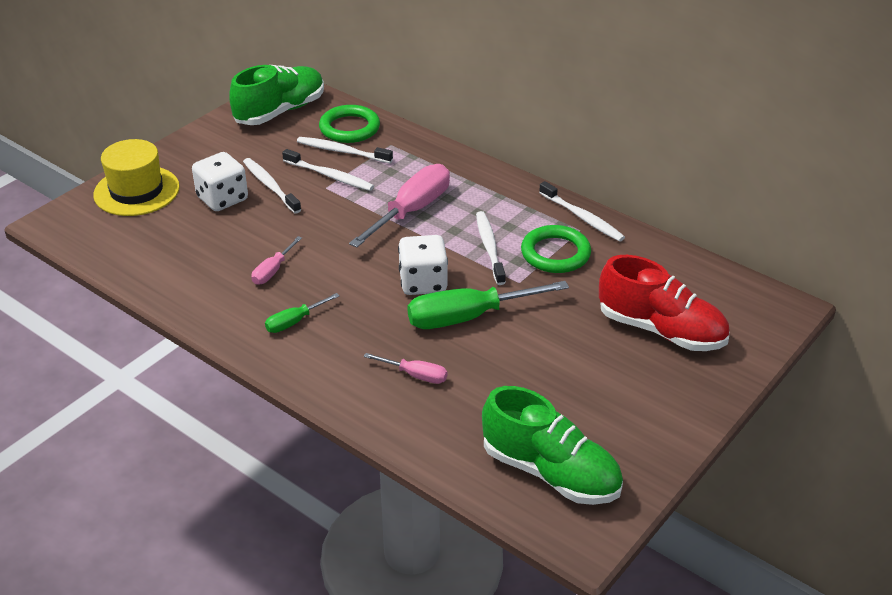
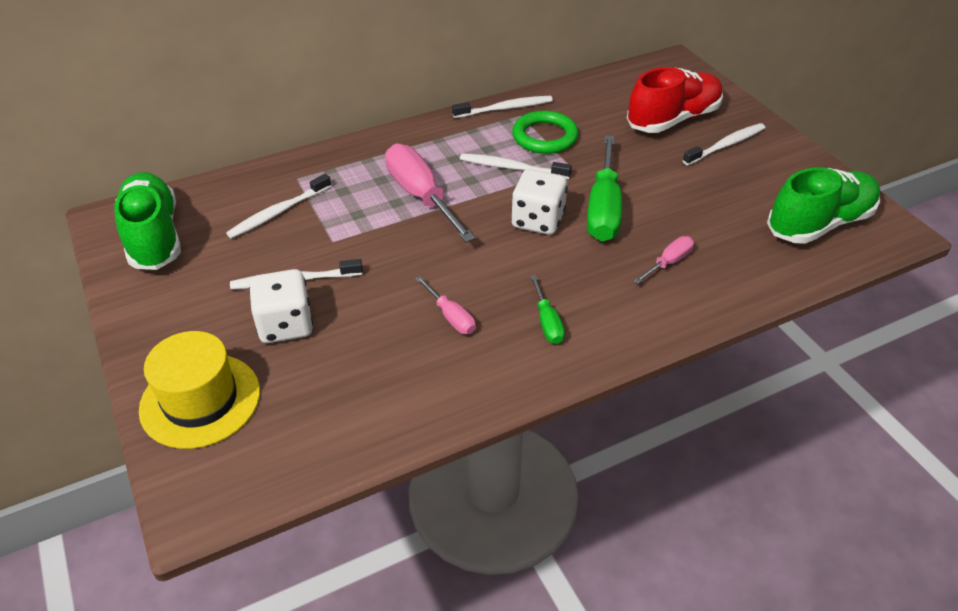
camera: 65 degrees left, 5 degrees up
white toothbrush [282,149,374,191] -> white toothbrush moved to [683,123,765,165]
green ring [319,105,380,143] -> none

